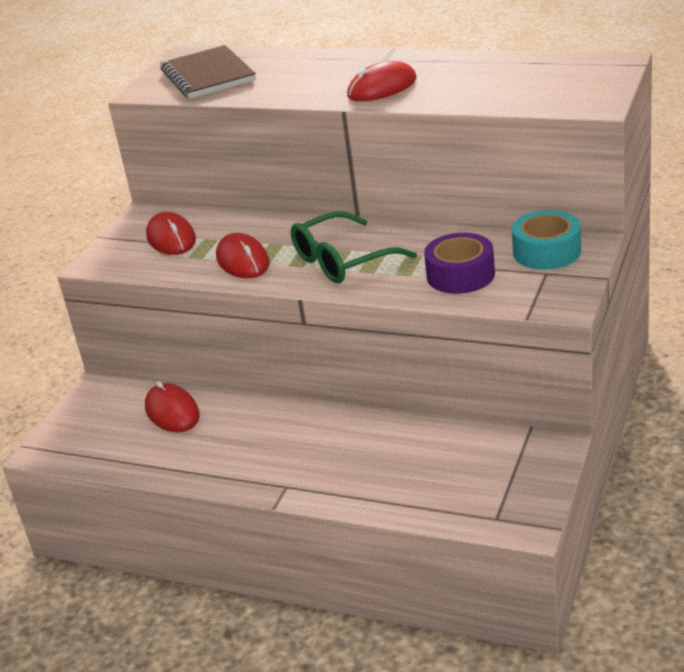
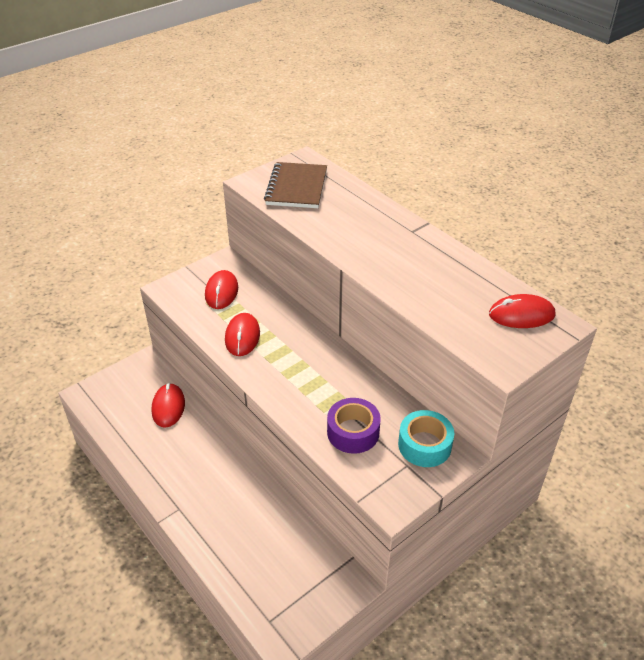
camera: 25 degrees right, 10 degrees up
green glasses [291,211,417,283] -> none
red mouse [347,61,417,101] -> red mouse moved to [489,294,555,328]

